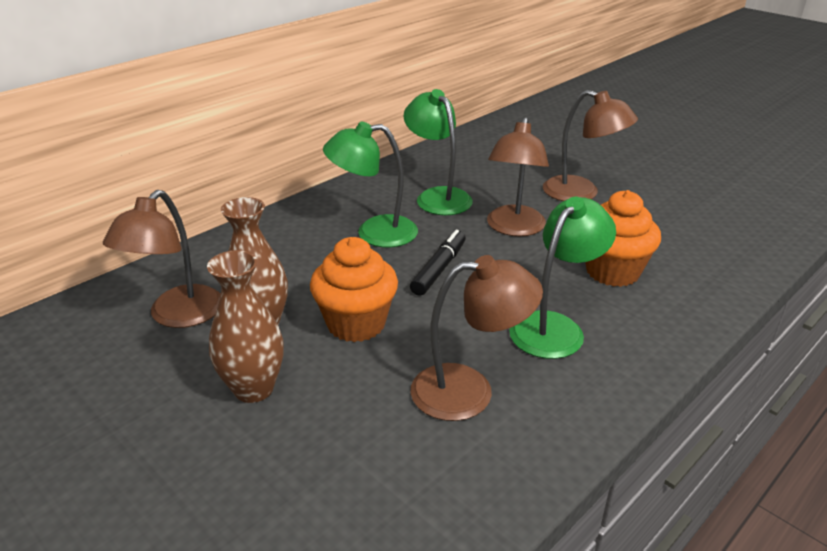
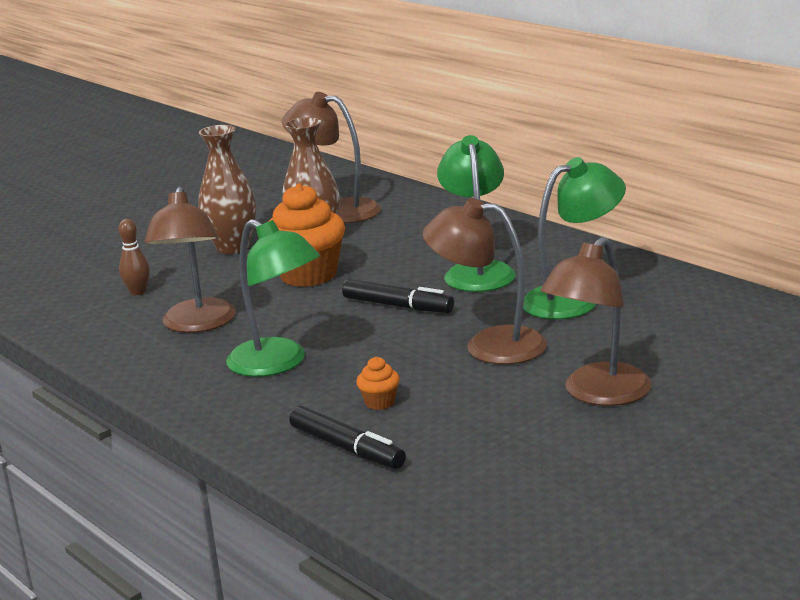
camera: 95 degrees right, 10 degrees down
orange cupcake [585,190,661,287] -> orange cupcake [356,357,400,410], size x0.43
none -> brown bowling pin [118,219,150,295]
none -> black marker [289,406,406,469]

